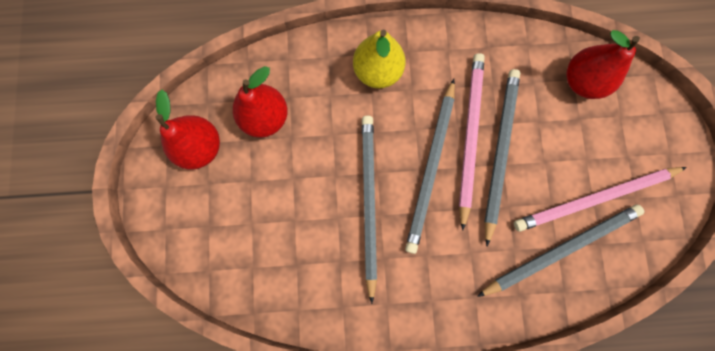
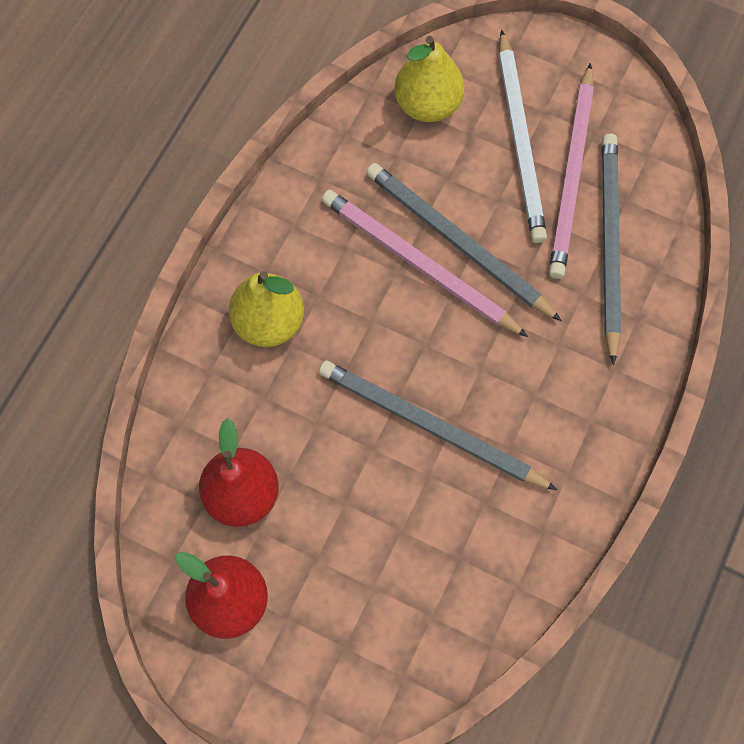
camera: 60 degrees left, 10 degrees down
grey pencil [405,79,455,254] -> none
red pear [567,30,640,99] -> yellow pear [394,36,464,122]
none -> white pencil [499,29,547,243]

